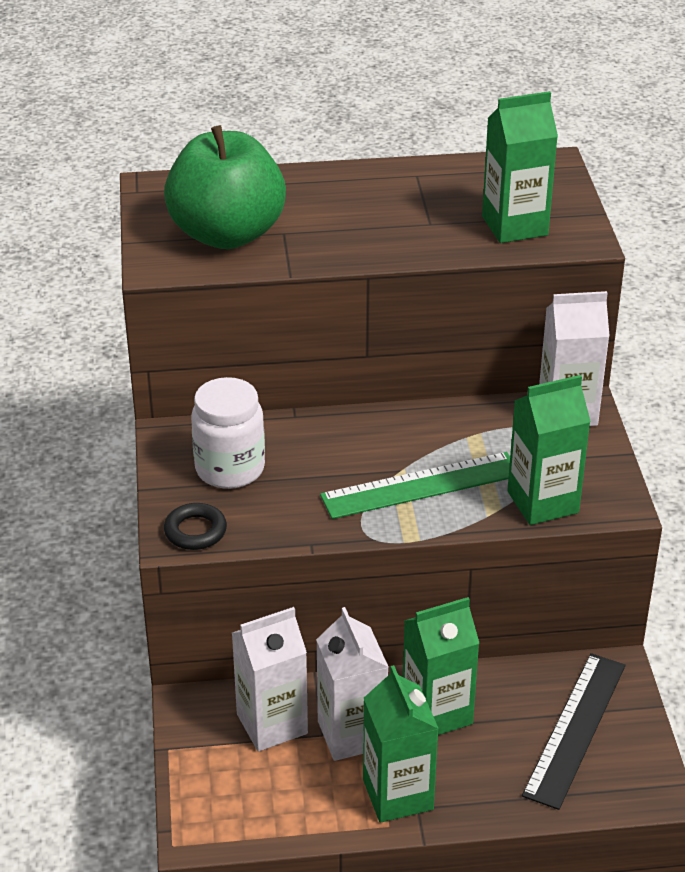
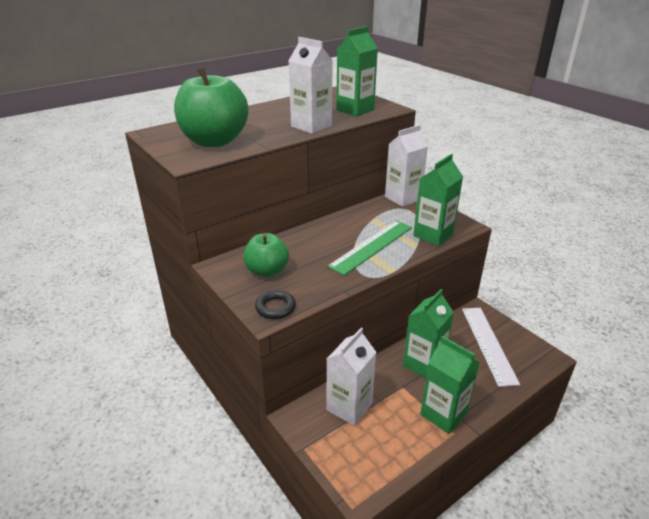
camera: 30 degrees left, 5 degrees down
white jar [191,377,265,489] -> green apple [243,233,289,277]
white carton [316,607,388,761] -> white carton moved to [289,37,333,134]
black ruler [522,653,625,810] -> white ruler [462,308,520,387]

